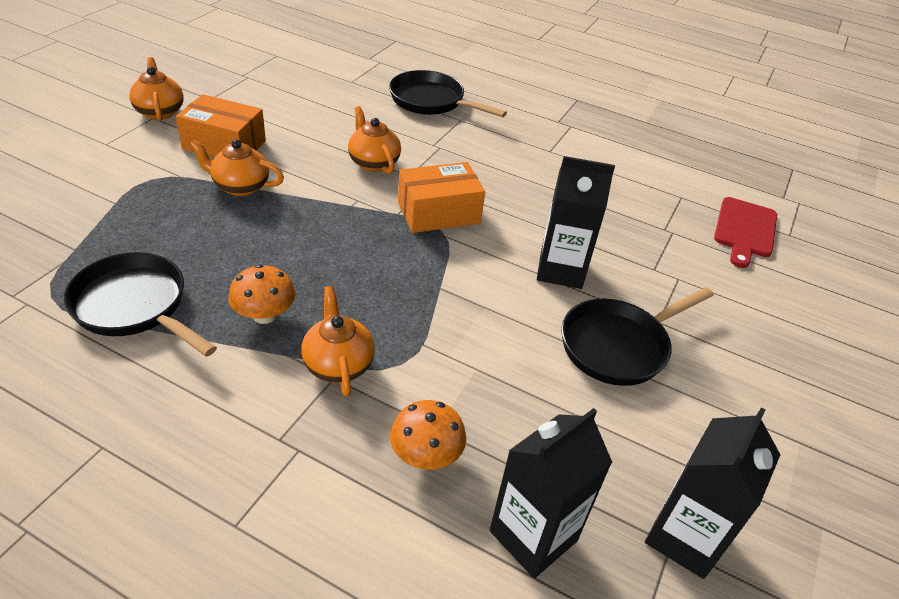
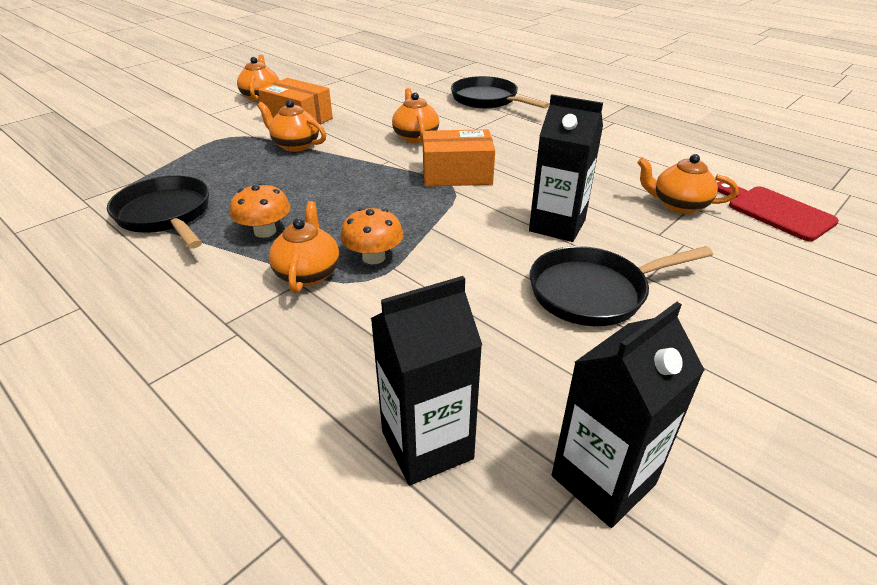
camera: 20 degrees right, 5 degrees down
orange mushroom [390,400,466,470] -> orange mushroom moved to [340,208,403,264]
red cutting board [714,197,777,268] -> red cutting board turned 105 degrees clockwise [717,181,839,241]
none -> orange teapot [637,154,738,214]

